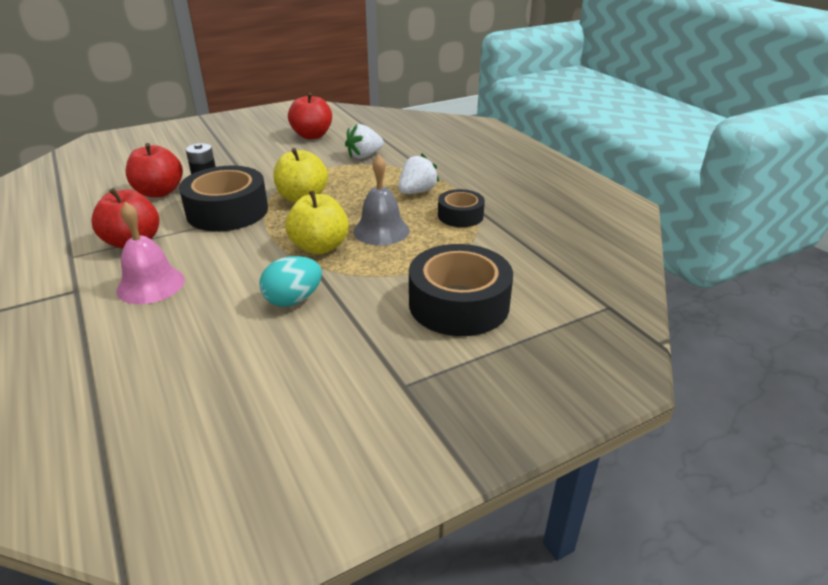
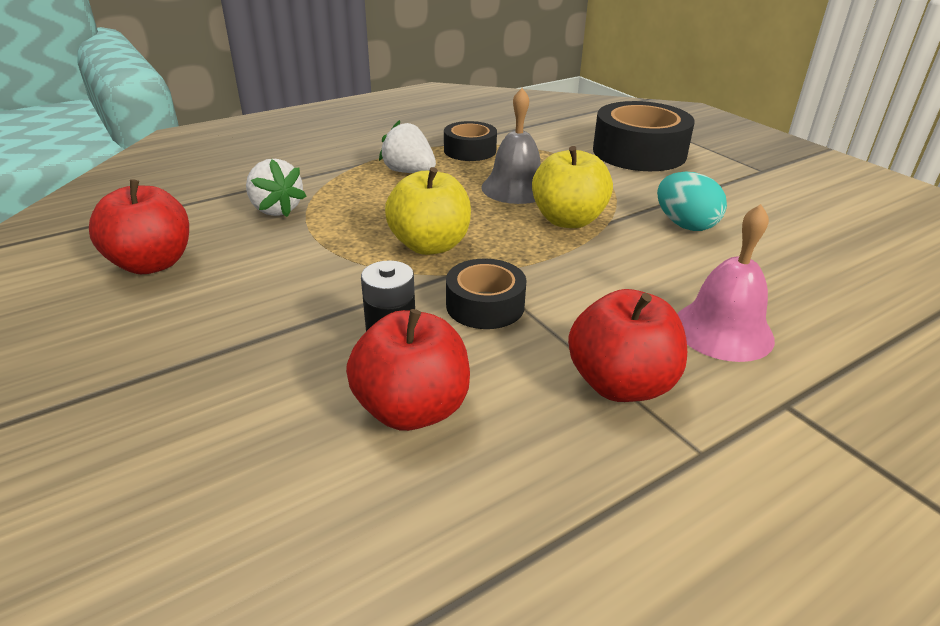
camera: 95 degrees left, 0 degrees up
black tape [179,166,268,231] -> black tape [446,259,527,329], size x0.57

